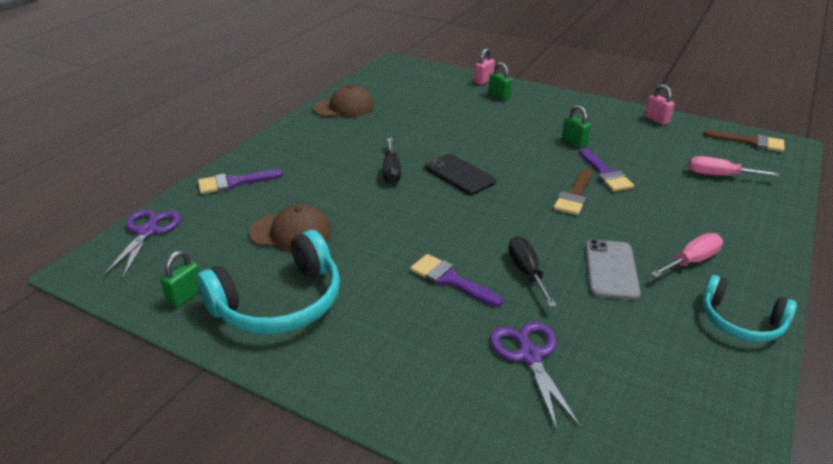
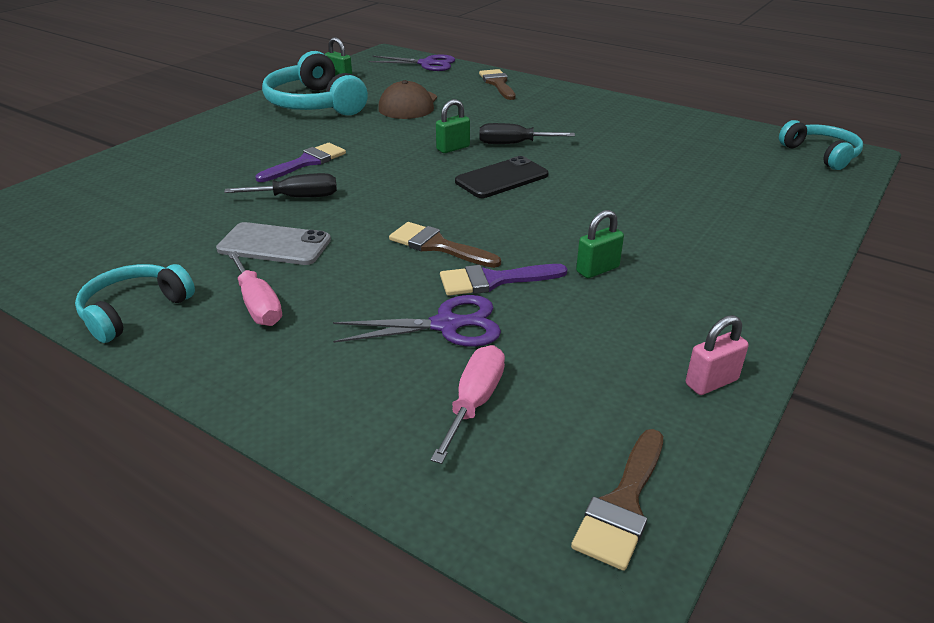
camera: 95 degrees right, 0 degrees up
purple brush [198,169,283,194] -> brown brush [479,69,516,100]
brown cap [313,85,374,117] -> none
pink padlock [475,48,495,85] -> none
green padlock [489,62,512,100] -> green padlock moved to [436,99,470,153]
purple scissors [490,321,581,430] -> purple scissors moved to [333,295,501,347]
none -> turquoise headphones [779,120,863,170]

